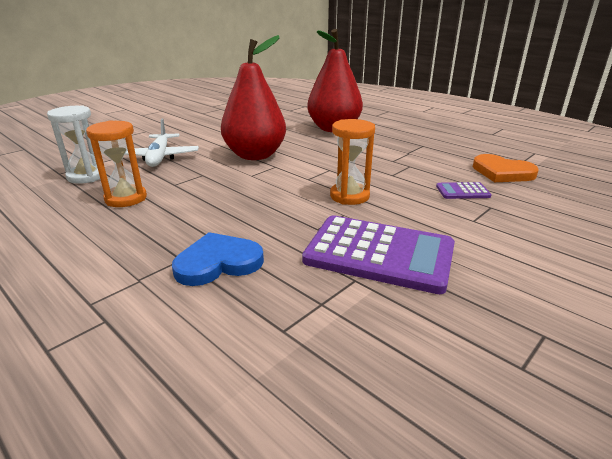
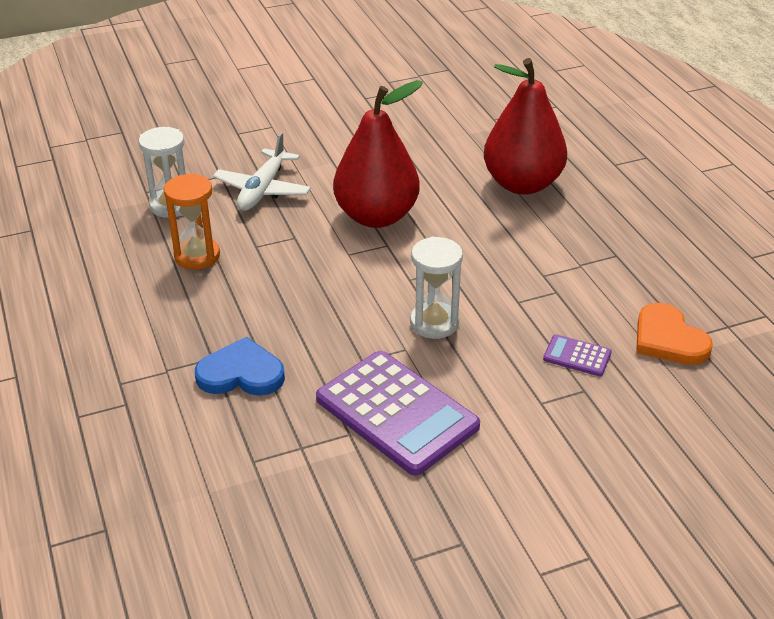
camera: 25 degrees right, 10 degrees up
orange hourglass [330,119,375,205] -> white hourglass [410,236,463,339]

